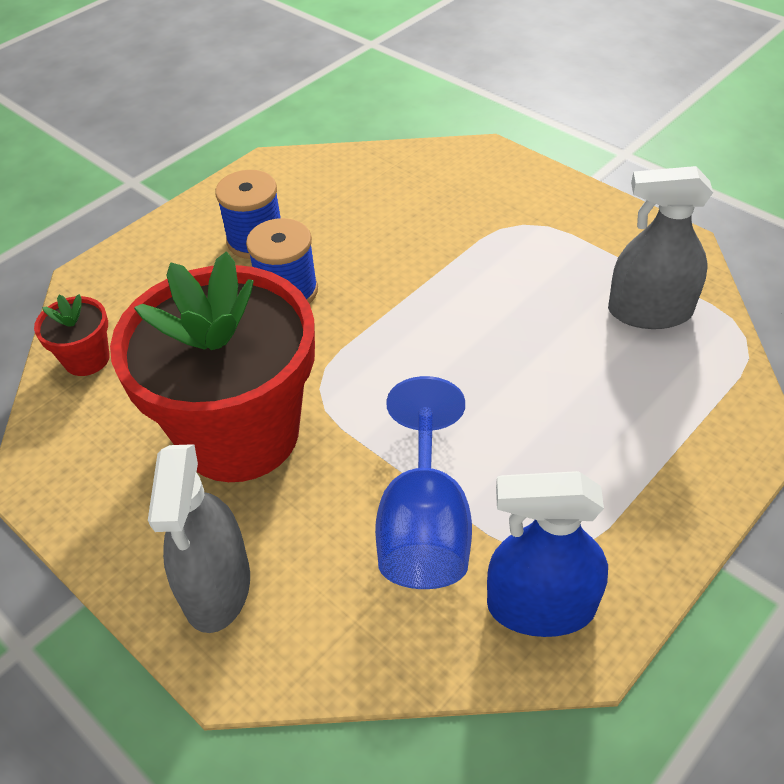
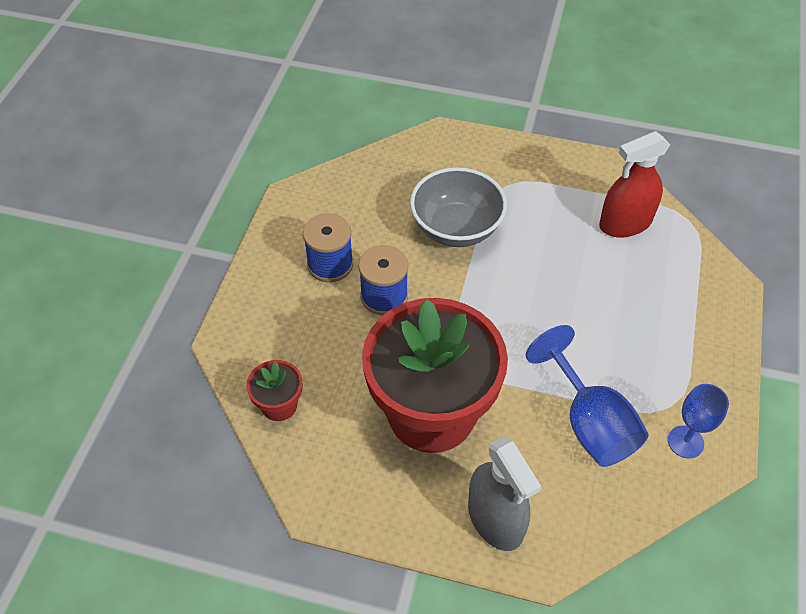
camera: 30 degrees left, 5 degrees up
blue spray bottle [487,471,608,637] -> blue goblet [668,384,729,458]
grey spray bottle [608,166,713,329] -> red spray bottle [599,131,670,238]
none -> grey bowl [410,167,507,247]

